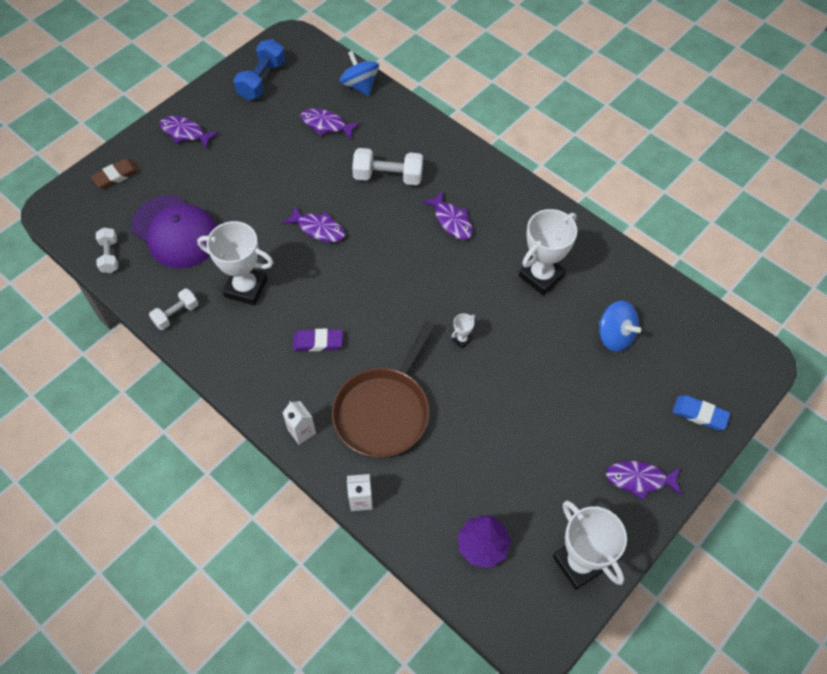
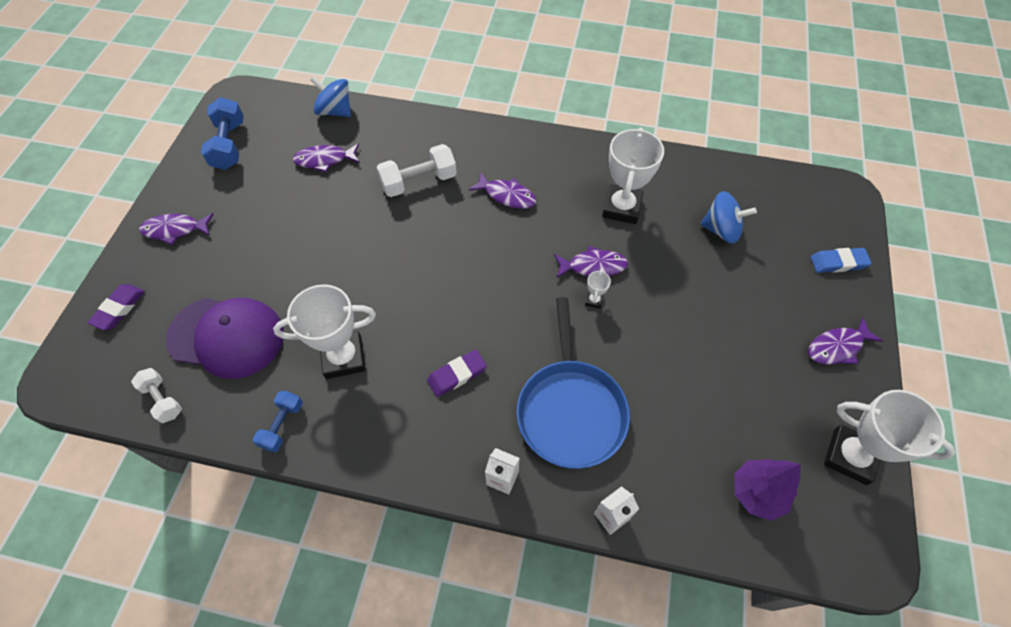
camera: 30 degrees left, 0 degrees up
brown eraser [91,158,140,189] -> purple eraser [87,284,145,330]
white dumbbell [149,289,199,330] -> blue dumbbell [253,391,303,452]
purple fish [282,206,345,242] -> purple fish moved to [554,245,628,278]
brown pan [332,321,435,458] -> blue pan [517,297,630,469]

